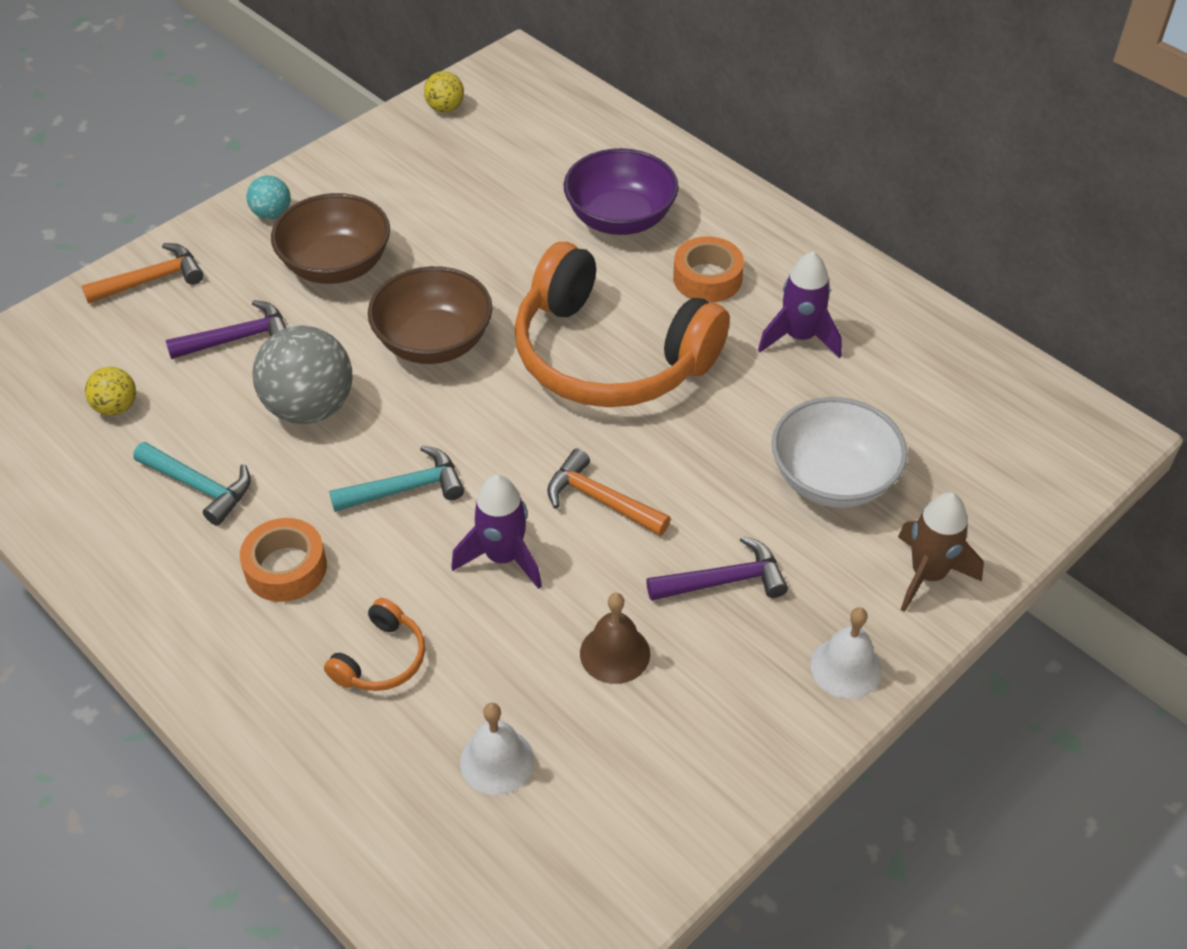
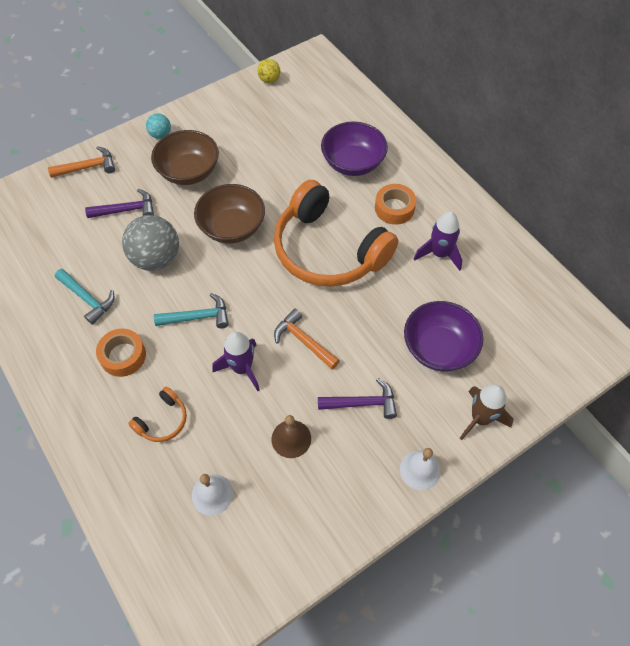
camera: 10 degrees right, 10 degrees up
yellow ball [85,367,136,416] -> none
white bowl [772,397,908,508] -> purple bowl [404,301,483,371]

